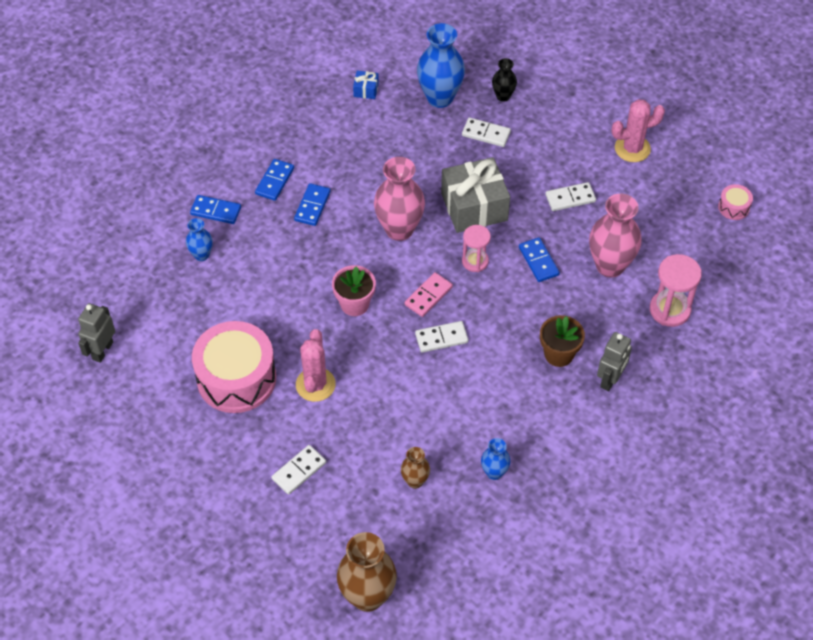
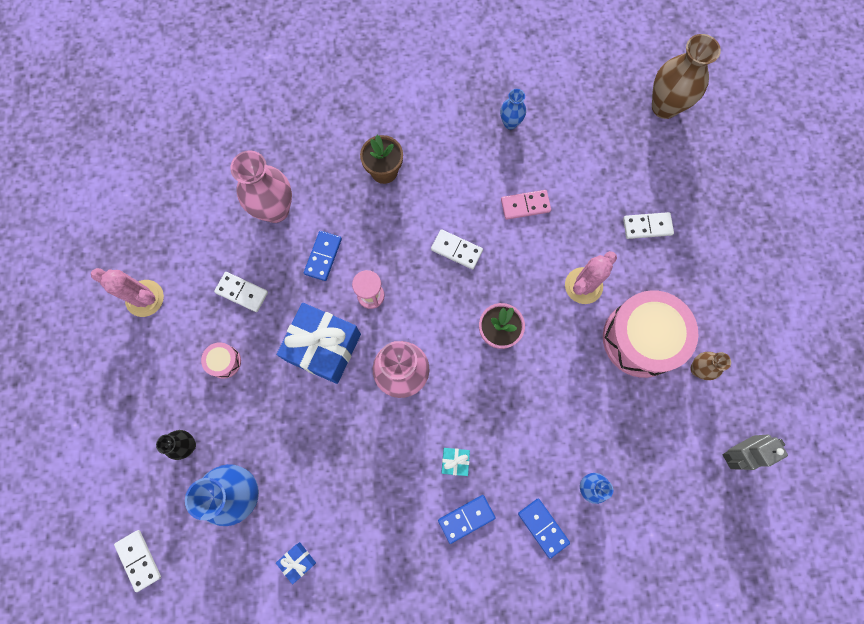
camera: 140 degrees left, 20 degrees up
blue domino [294,183,331,226] -> turquoise gift [441,448,470,476]
brown vase [401,447,430,489] -> brown vase moved to [690,352,731,380]
pink domino [405,272,453,317] -> pink domino moved to [501,190,551,220]
grey gift [441,157,510,233] -> blue gift [277,303,361,384]
white domino [462,117,511,147] -> white domino moved to [114,530,161,592]
grey robot [597,332,632,391] -> none
pink hourglass [650,254,702,327] -> none
pink drum [718,184,753,220] -> pink drum moved to [201,342,241,379]

